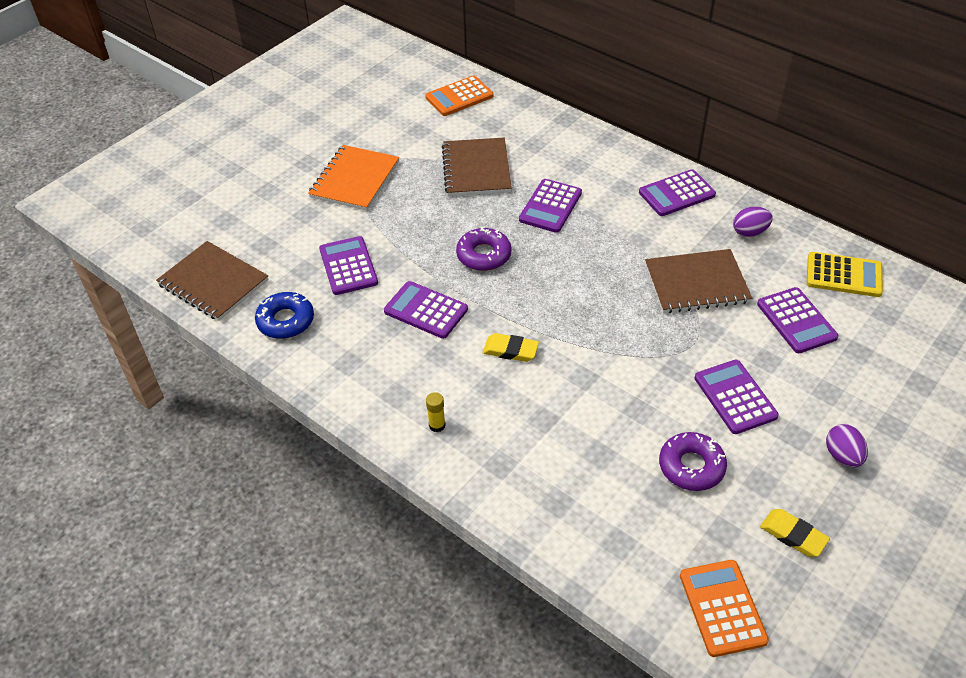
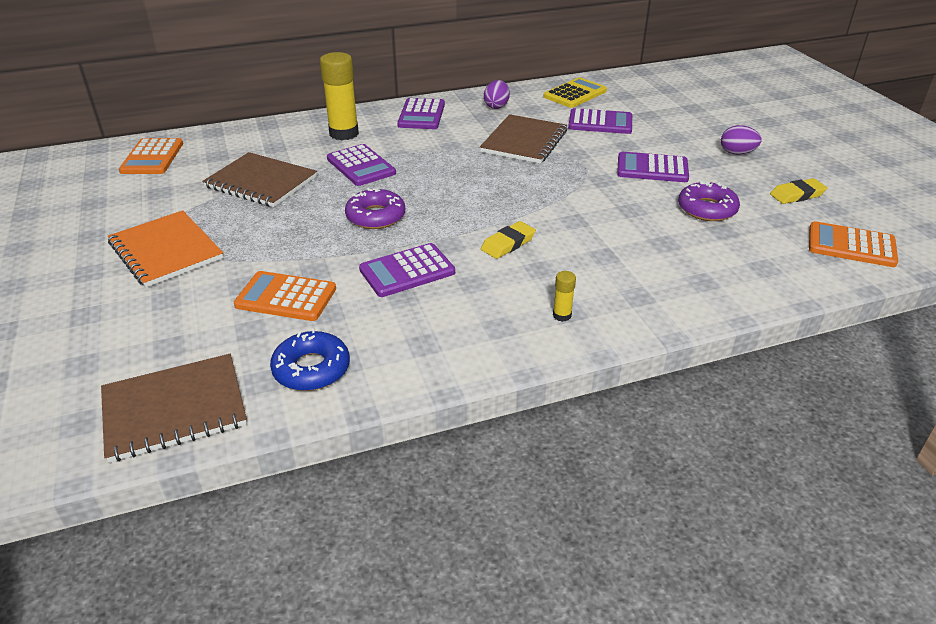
camera: 60 degrees left, 10 degrees down
purple calculator [319,236,378,295] -> orange calculator [234,271,336,321]
none -> yellow glue stick [320,52,359,140]

